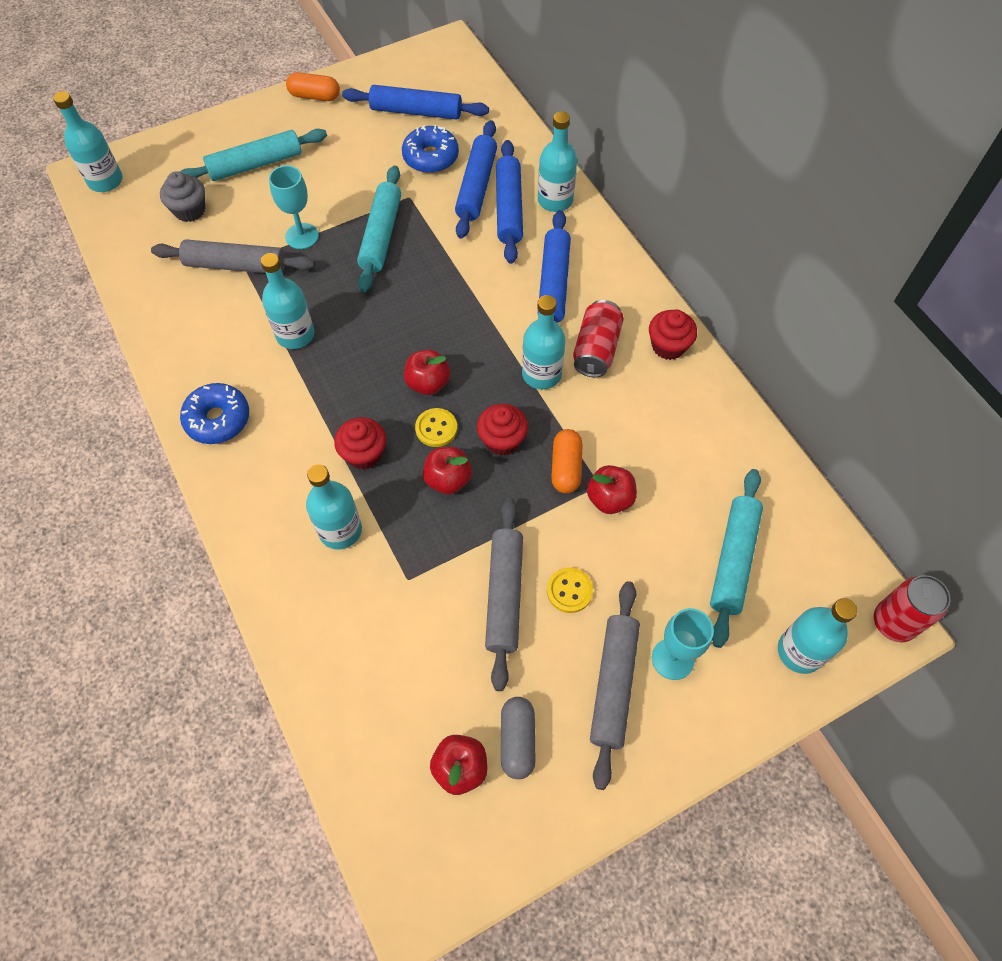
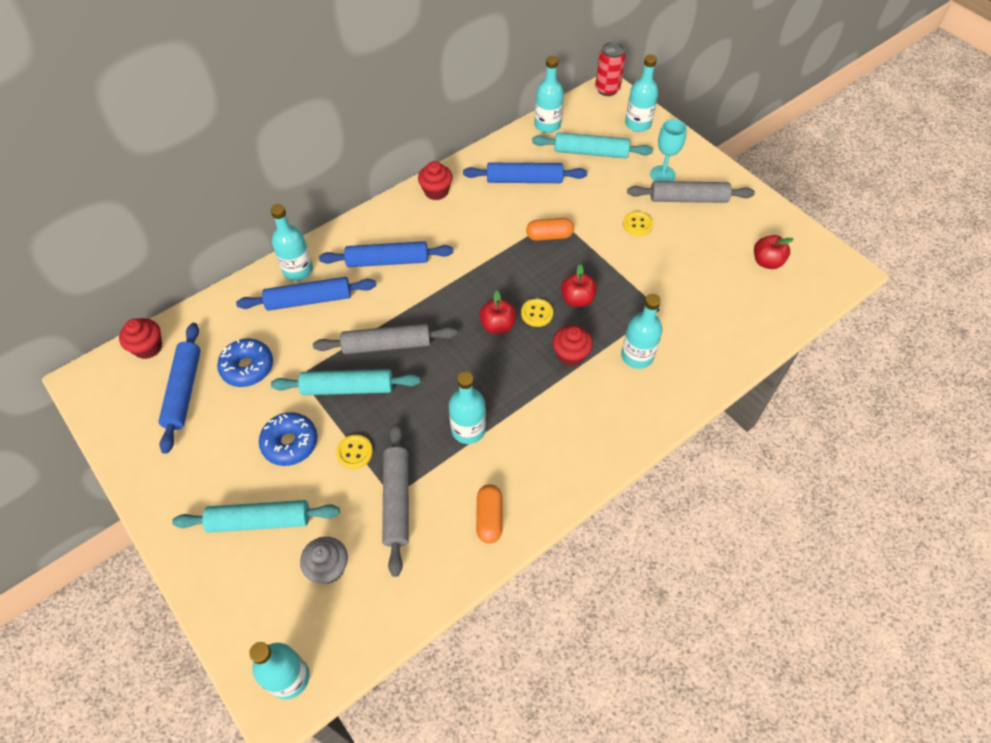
camera: 100 degrees left, 5 degrees down
turquoise rolling pin [180,129,327,181] -> turquoise rolling pin turned 60 degrees counterclockwise [172,500,340,533]
blue donut [180,383,249,444] -> blue donut moved to [259,412,318,466]
turquoise goblet [269,165,319,249] -> yellow button [336,435,373,469]
orange capsule [286,72,340,101] -> orange capsule moved to [476,484,502,544]
blue rolling pin [455,120,497,239] -> blue rolling pin moved to [463,163,587,183]
red cupcake [477,404,528,456] -> red cupcake moved to [119,318,162,359]
grey rolling pin [485,498,523,691] -> grey rolling pin moved to [313,323,457,354]
grey capsule [501,697,535,779] -> none
turquoise bottle [522,295,566,390] -> turquoise bottle moved to [534,56,564,133]
red can [573,300,624,377] -> none
red apple [587,465,637,514] -> none

